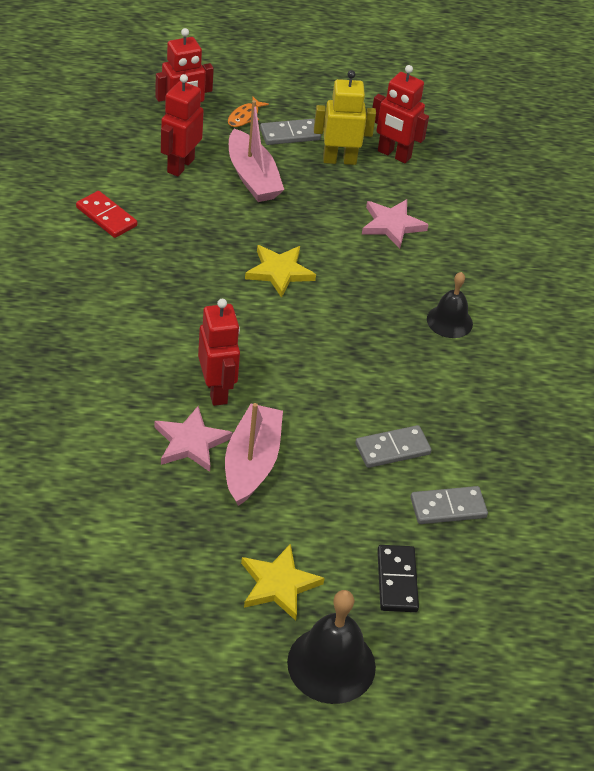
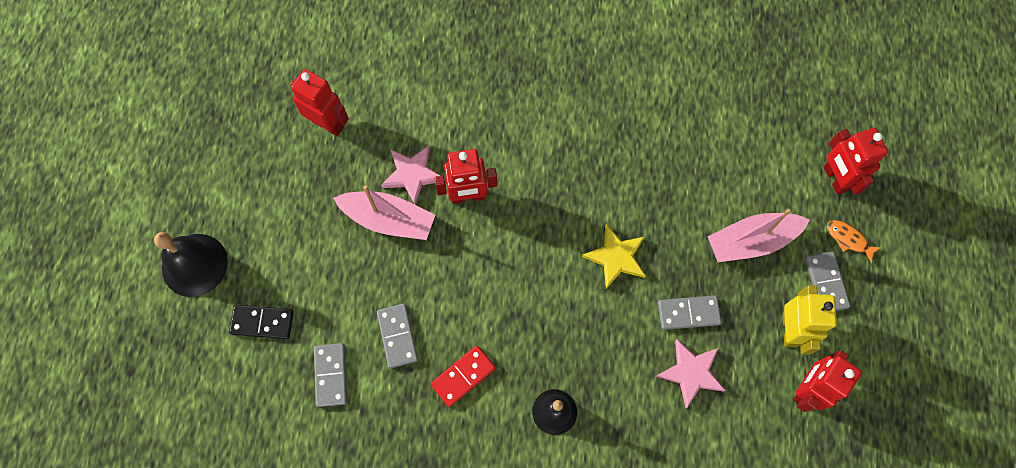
camera: 100 degrees right, 25 degrees up
red domino [76,191,137,238] -> red domino moved to [430,346,496,407]
red robot [161,74,204,177] -> red robot moved to [290,69,349,136]
yellow star [241,544,325,621] -> none
none -> grey domino [658,295,722,330]

